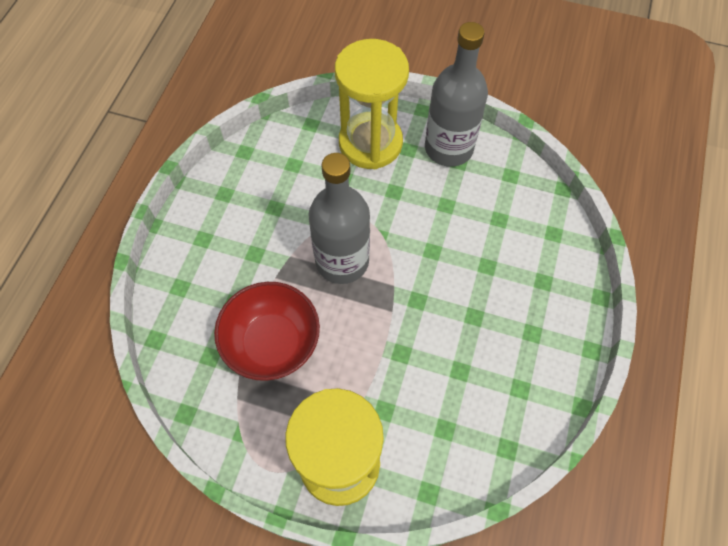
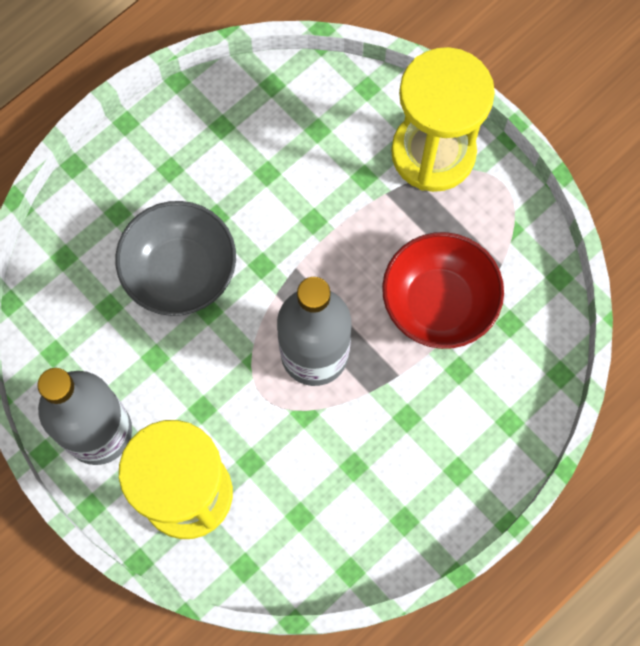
camera: 150 degrees left, 10 degrees up
none -> grey bowl [116,201,236,316]

